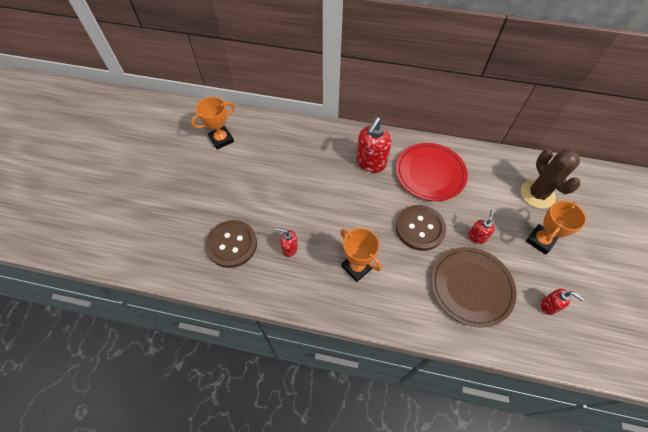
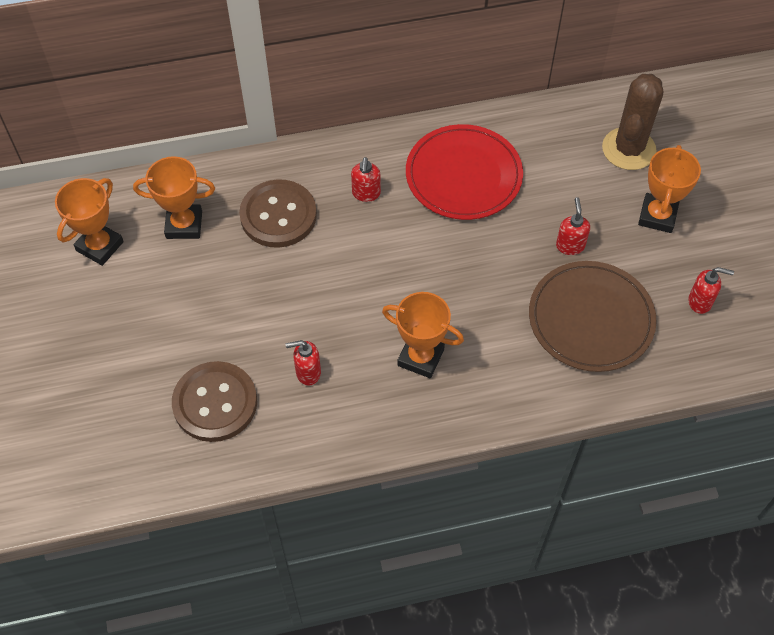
camera: 25 degrees left, 0 degrees up
red soap dispenser [356,117,392,173] -> red soap dispenser [351,157,381,202], size x0.53
brown button [396,205,446,251] -> brown button moved to [239,179,317,248]
brown cactus [521,149,581,209] -> brown cactus turned 60 degrees clockwise [602,74,663,170]
none -> orange trophy [133,156,215,239]

